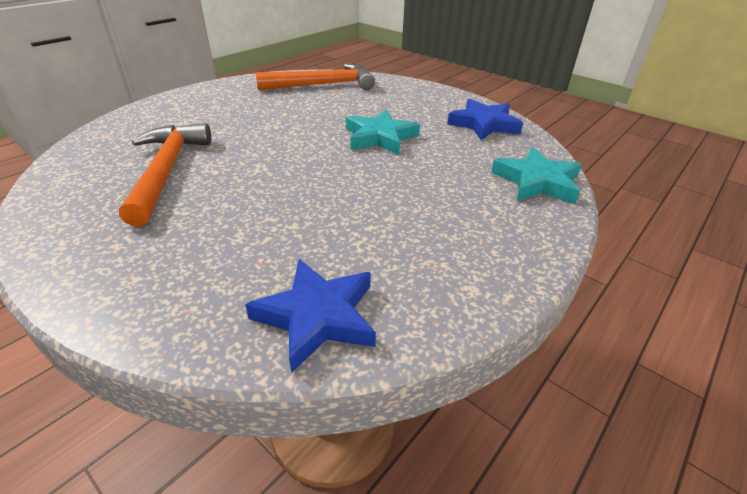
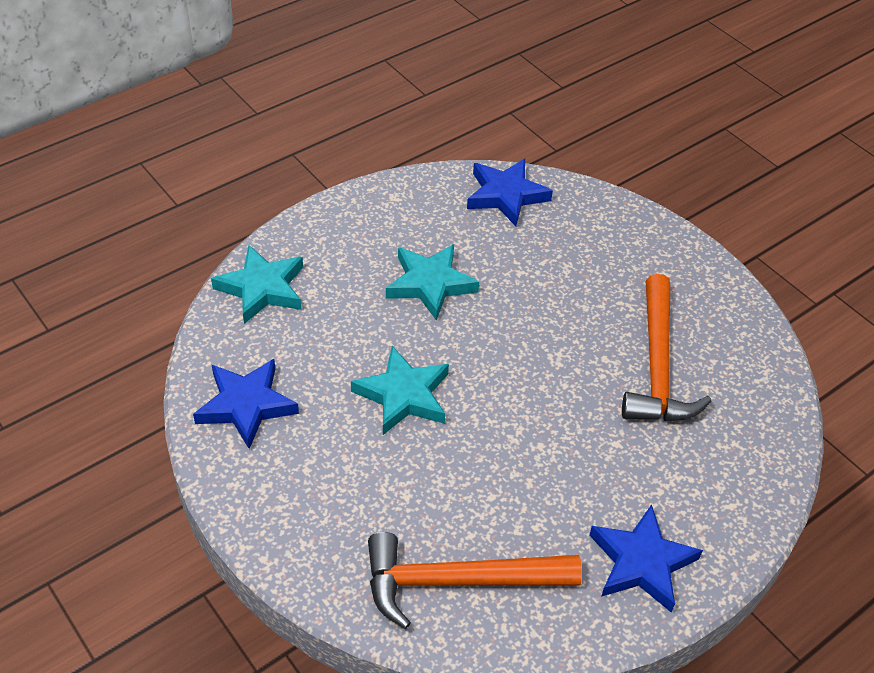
camera: 170 degrees left, 10 degrees up
none -> turquoise star [386,244,479,321]
none -> blue star [590,504,703,613]

